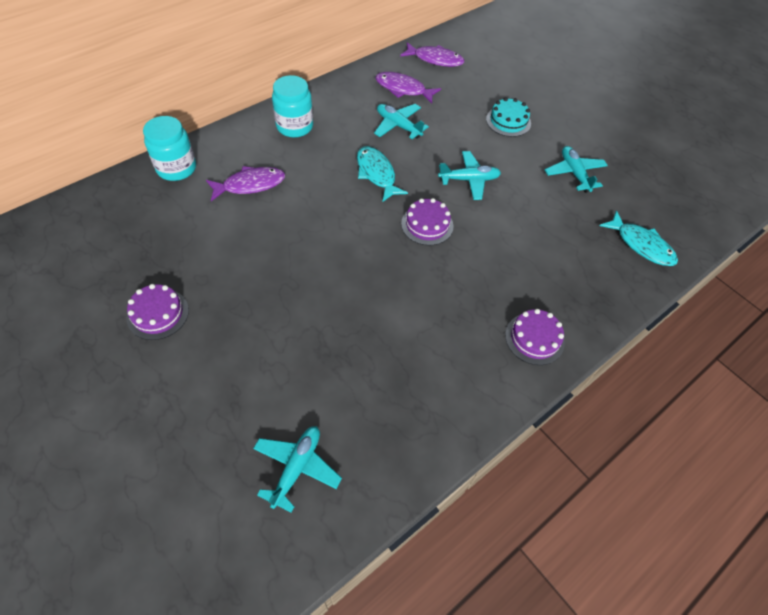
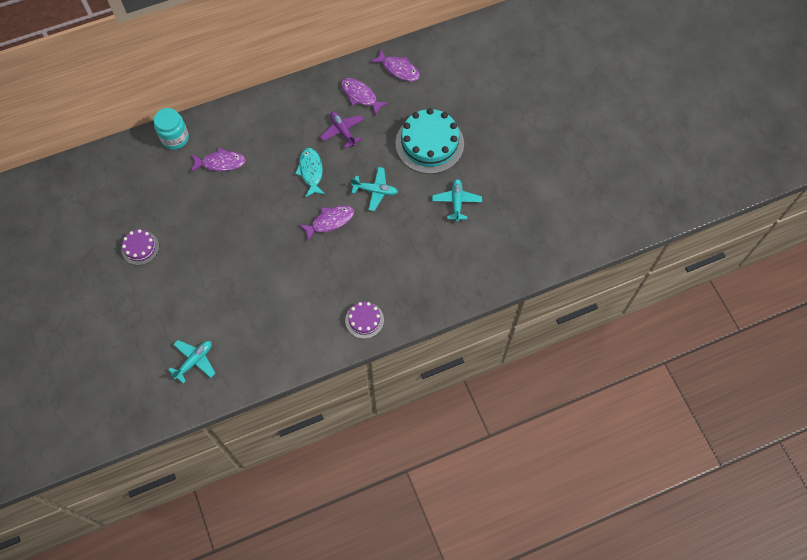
camera: 20 degrees right, 10 degrees up
turquoise jar [272,75,313,138] -> none
turquoise plane [374,104,429,139] -> purple plane [320,112,365,149]
purple cake [401,198,453,245] -> purple fish [299,206,354,242]
turquoise cake [486,97,531,137] -> turquoise cake [395,108,464,174], size x1.93
turquoise fish [600,211,678,266] -> none

